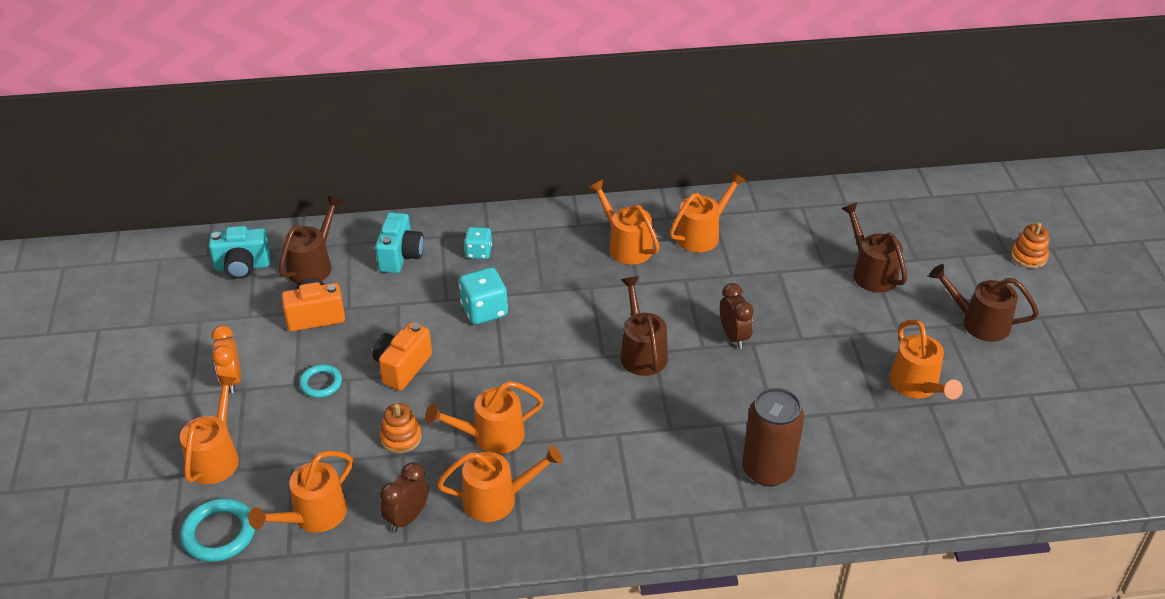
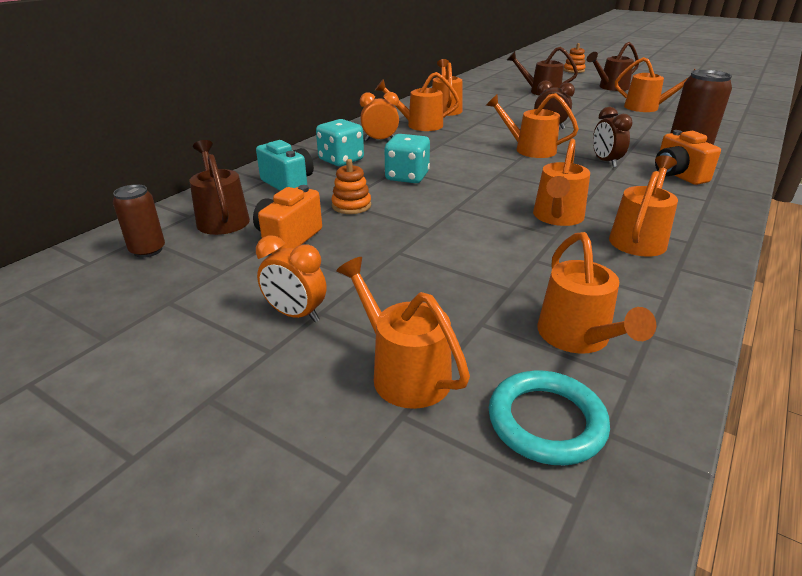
camera: 50 degrees left, 10 degrees down
turquoise camera [209,226,271,279] -> brown can [113,184,165,258]
turquoise ring [299,364,342,398] -> none
orange camera [372,322,432,391] -> orange camera moved to [655,130,721,185]
orange stacking toy [380,403,421,454] -> orange stacking toy moved to [331,159,371,214]
brown clock [380,462,429,532] -> brown clock moved to [593,107,633,167]
turquoise dice [464,227,492,259] -> turquoise dice [316,119,364,166], size x1.56
brown watering can [620,276,668,376] -> orange watering can [486,93,579,158]
none -> orange clock [360,92,399,141]

